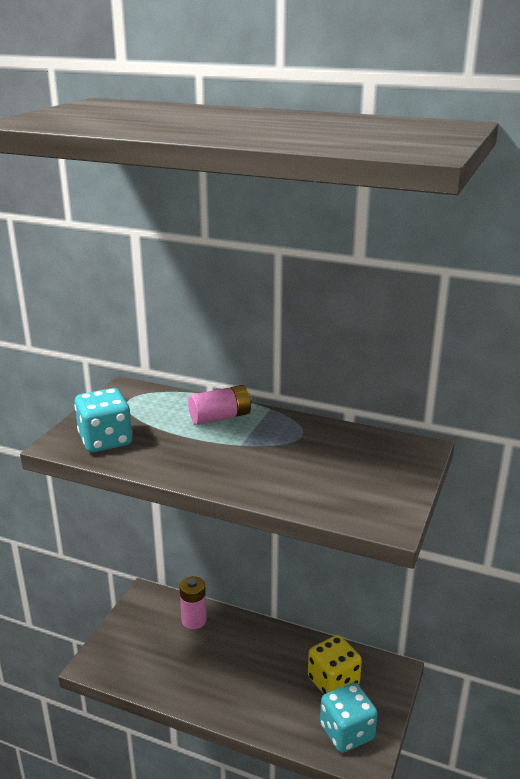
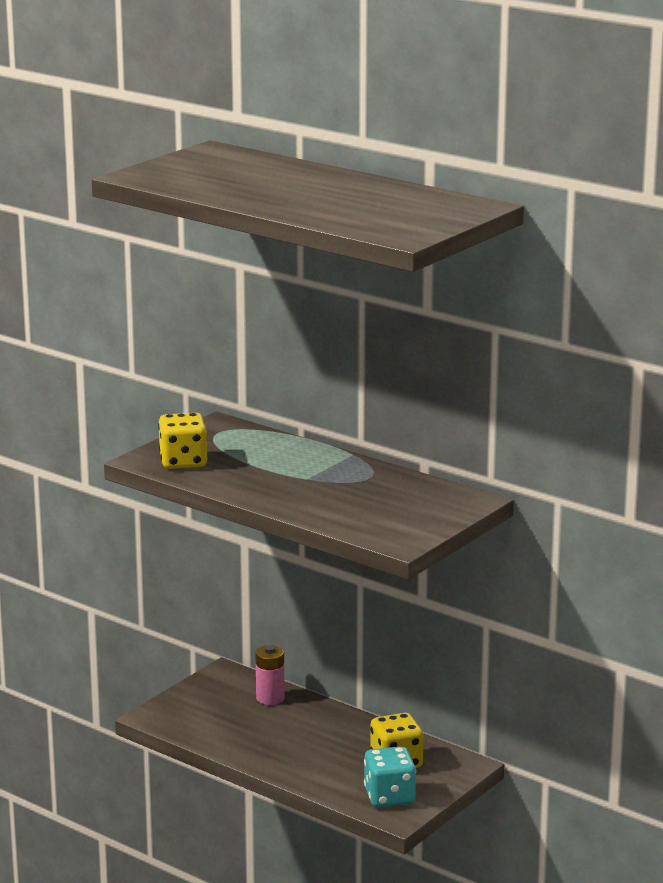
camera: 15 degrees right, 5 degrees down
turquoise dice [74,388,132,452] -> yellow dice [158,413,208,469]
pink battery [188,385,252,425] -> none

